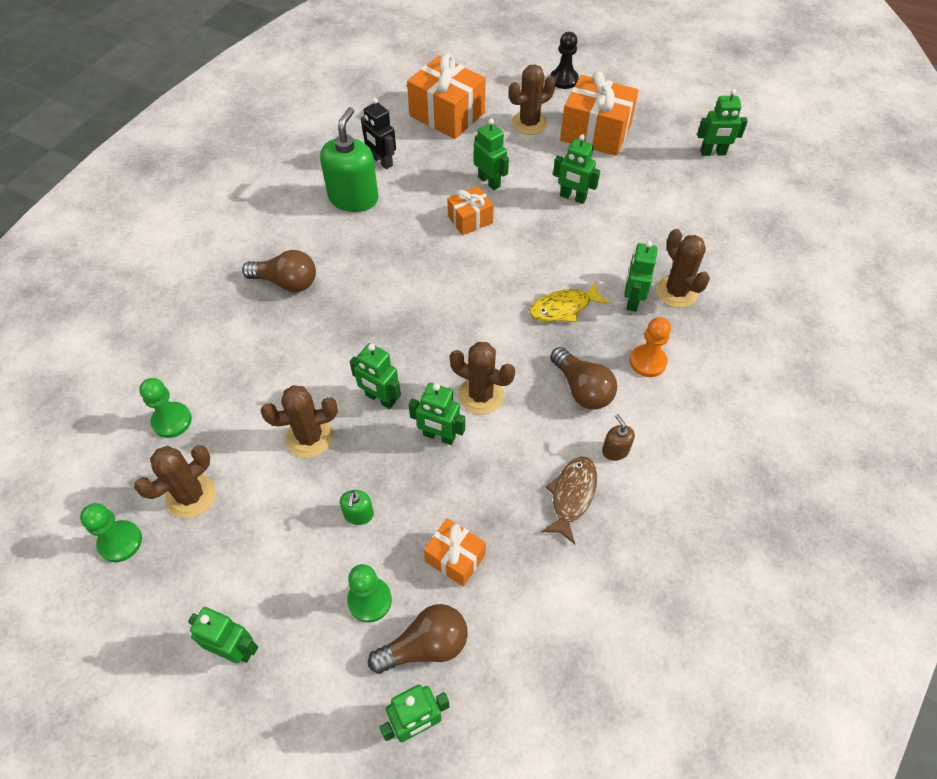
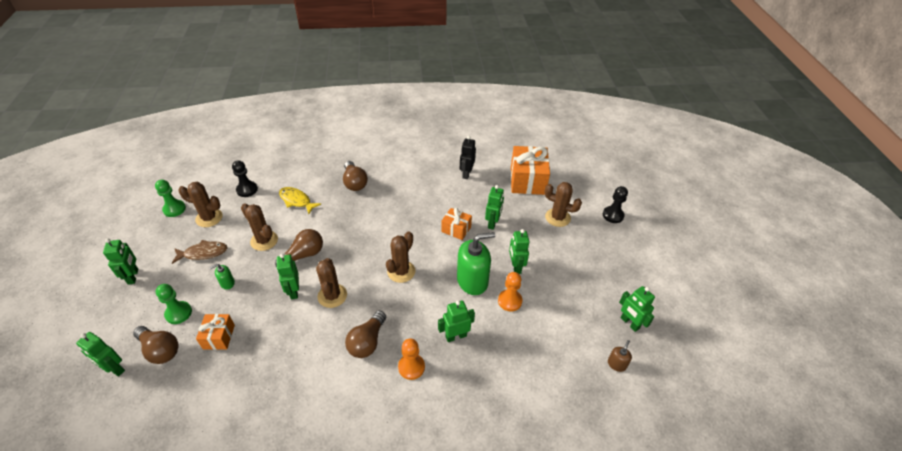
camera: 55 degrees right, 10 degrees down
green pawn [139,378,192,438] -> black pawn [232,160,258,197]
green soap dispenser [320,107,378,212] -> green soap dispenser moved to [457,232,495,295]
green robot [350,343,401,409] -> brown light bulb [275,229,323,267]
yellow fish [529,282,609,322] -> yellow fish moved to [279,187,321,214]
brown fish [541,457,597,544] -> brown fish moved to [172,240,228,264]
orange gift [560,71,639,156] -> none
brown soap dispenser [602,414,635,461] -> brown soap dispenser moved to [608,340,632,372]
brown cactus [656,229,710,308] -> brown cactus moved to [386,232,415,283]
none -> orange pawn [498,272,522,312]

